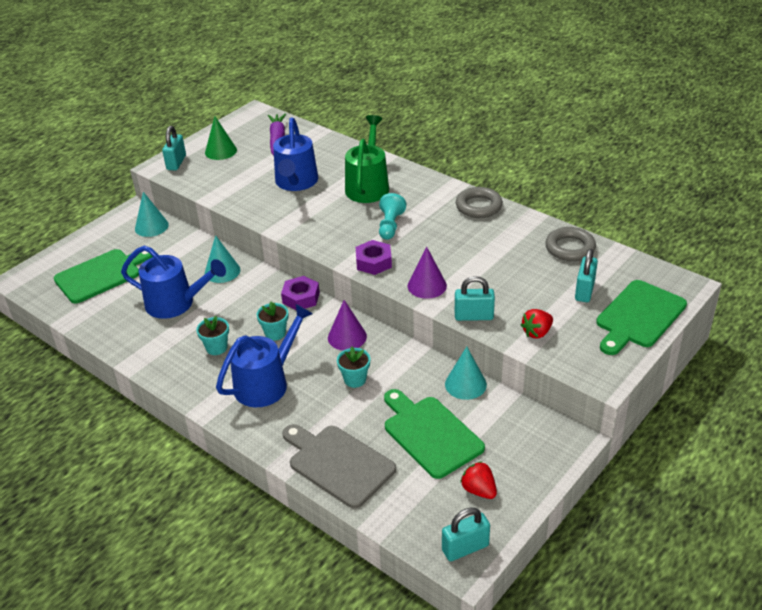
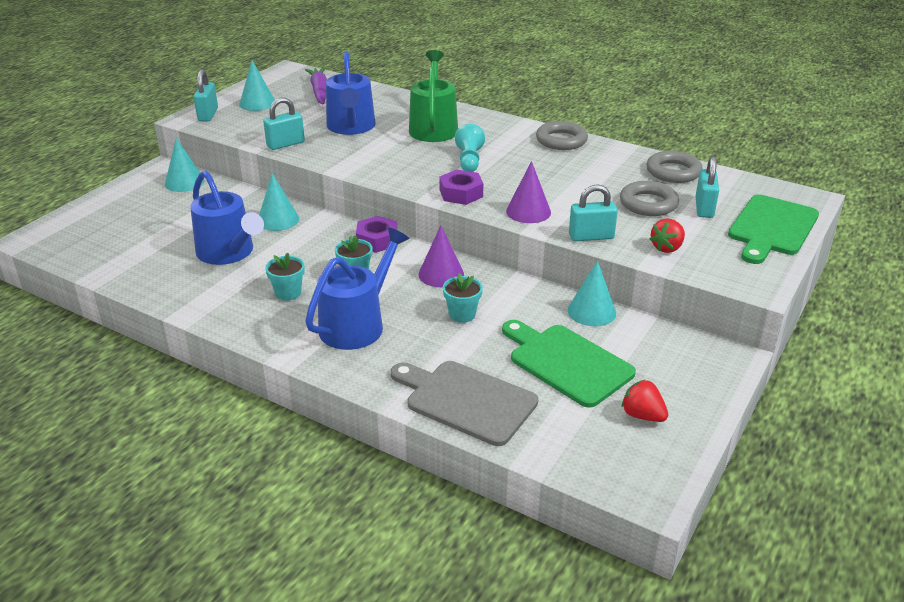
camera: 10 degrees left, 5 degrees down
green cutting board [54,249,153,304] -> none
blue watering can [121,246,226,319] -> blue watering can turned 45 degrees clockwise [190,171,264,265]
green cone [205,116,237,160] -> turquoise cone [239,60,275,111]
turquoise padlock [442,507,490,561] -> turquoise padlock moved to [263,97,305,150]
none -> grey ring [620,181,679,216]

